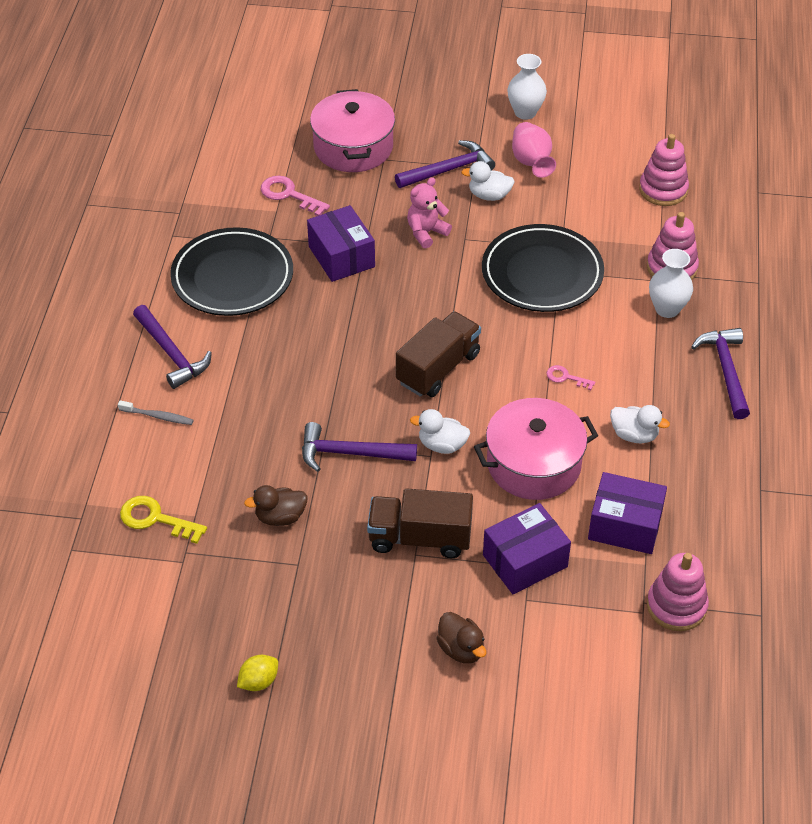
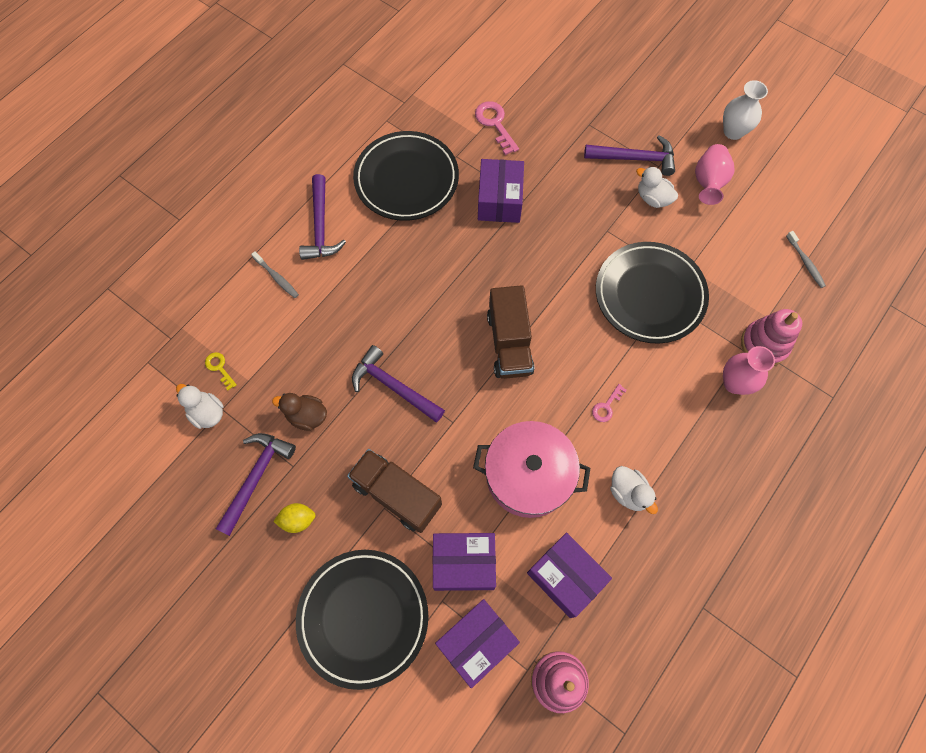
camera: 30 degrees right, 20 degrees up
yellow key [120,496,207,544] -> yellow key [205,352,237,390], size x0.59
yellow lemon [237,655,278,691] -> yellow lemon moved to [273,503,315,533]
pink pot [310,89,395,172] -> none
brown truck [396,311,481,397] -> brown truck turned 105 degrees clockwise [487,285,535,379]
pink teddy bear [407,177,452,248] -> none
white duck [410,409,470,454] -> white duck moved to [176,384,224,429]
brown duck [436,612,486,664] -> black plate [296,550,428,690]
pink key [546,365,595,390] -> pink key turned 105 degrees counterclockwise [592,384,627,422]
pink stacking toy [639,134,689,206] -> grey toothbrush [786,231,826,288]
white vase [649,249,693,318] -> pink vase [723,346,775,395]
purple hammer [691,328,750,419] -> purple hammer moved to [216,433,296,536]
none -> purple box [435,599,520,688]

